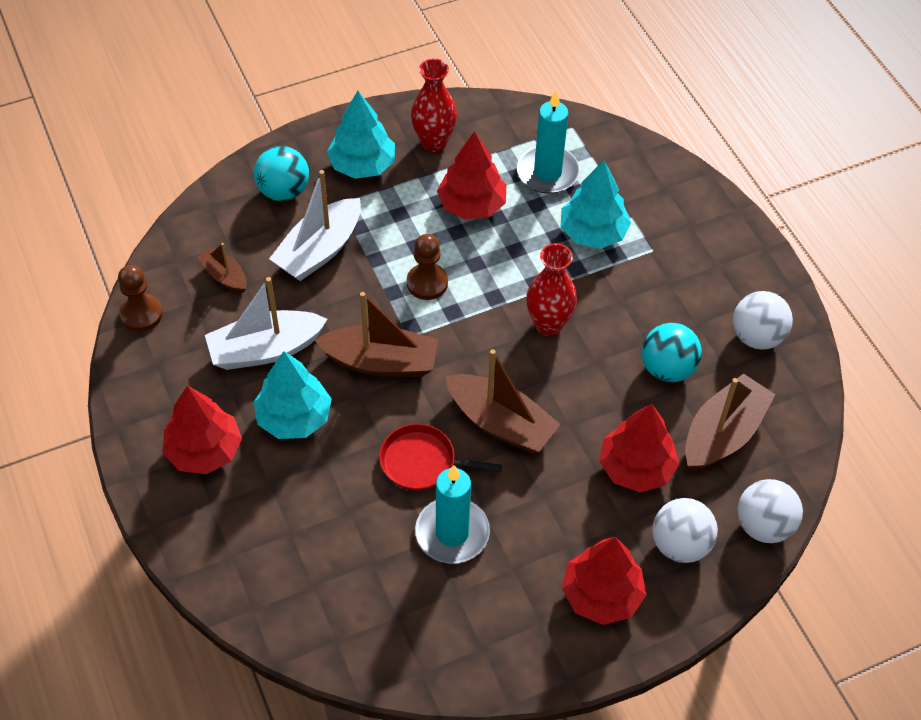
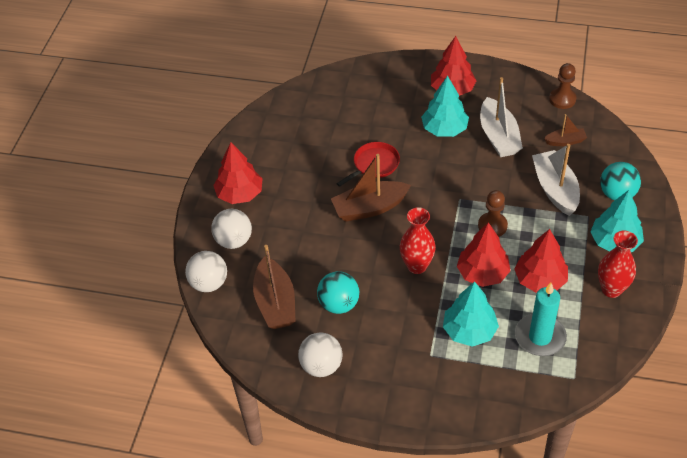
camera: 130 degrees right, 5 degrees down
white boat [205,277,328,370] -> white boat turned 150 degrees clockwise [480,77,523,157]
brown boat [315,292,438,377] -> none
turquoise candle [415,465,490,564] -> none
red tree [599,404,679,493] -> red tree moved to [457,222,511,287]

